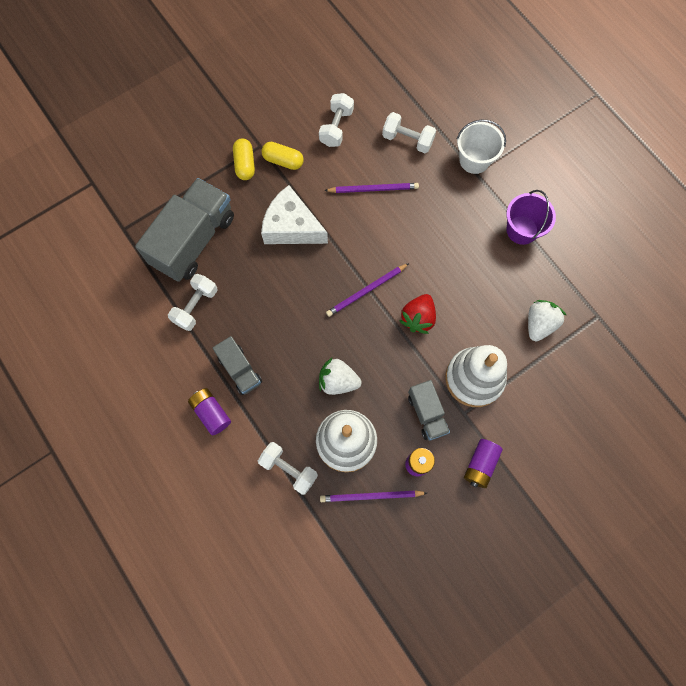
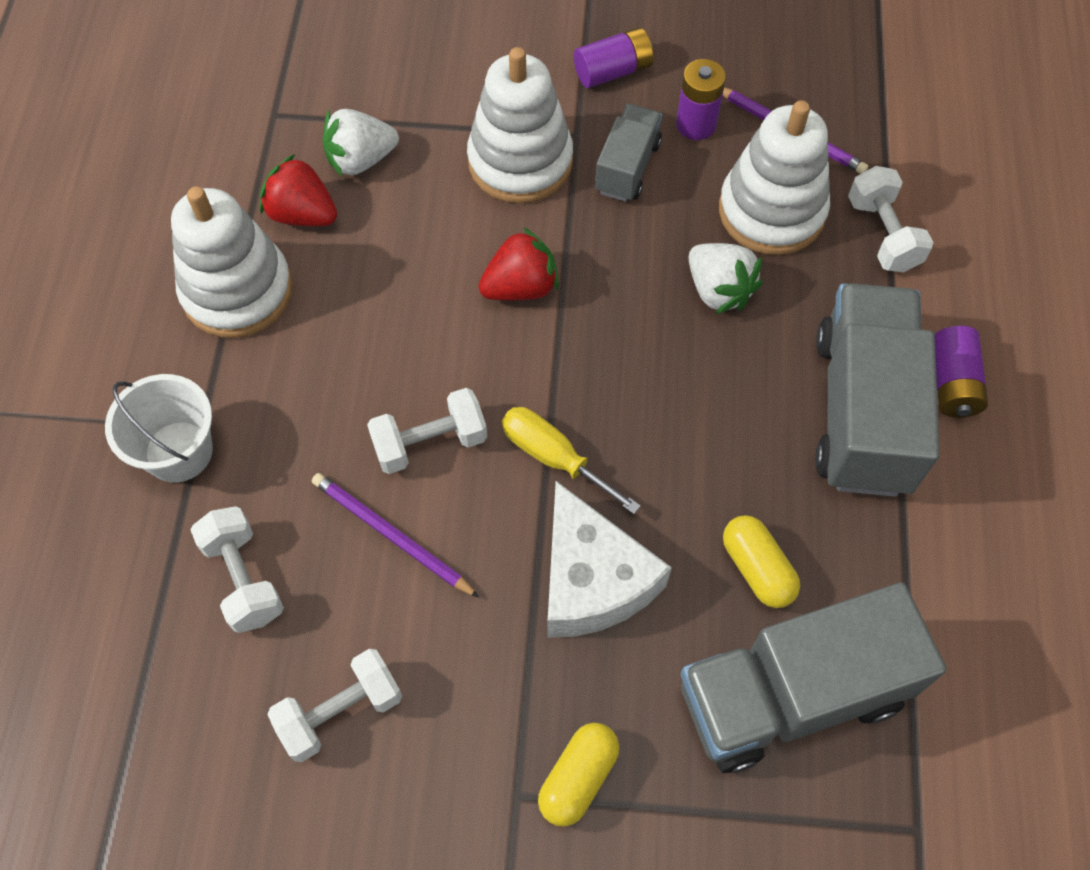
camera: 140 degrees left, 10 degrees down
white dumbbell [168,274,218,331] -> white dumbbell moved to [367,388,487,474]
grey truck [213,336,262,395] -> grey truck [815,283,940,497], size x1.90
yellow capsule [261,142,304,170] -> yellow capsule moved to [723,515,800,608]
purple pencil [326,263,409,317] -> none
purple bucket [506,190,556,245] -> white stacking toy [171,187,293,338]
none -> red strawberry [260,154,337,226]
none -> yellow screwdriver [502,407,641,514]

